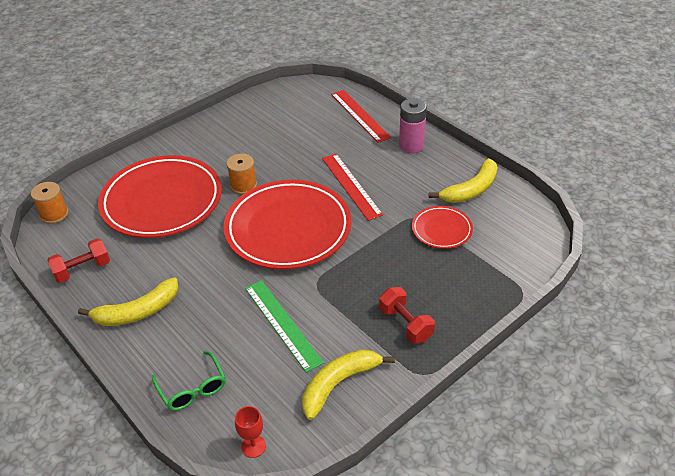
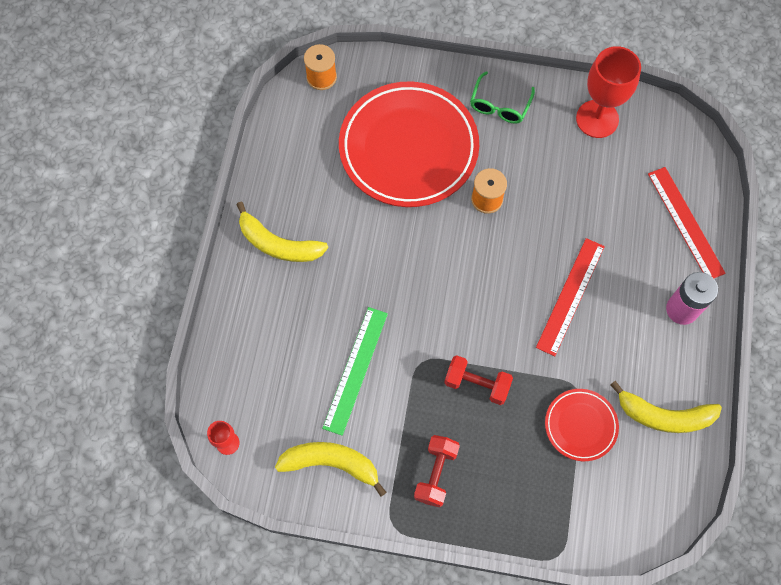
camera: 50 degrees right, 25 degrees up
red dumbbell [47,238,110,283] -> red dumbbell moved to [444,355,513,405]
green glasses [152,351,226,411] -> green glasses moved to [470,71,535,124]
red plate [223,179,352,270] -> none
red ruler [331,90,391,143] -> red ruler turned 45 degrees counterclockwise [648,167,726,278]
none -> red goblet [576,46,641,138]

